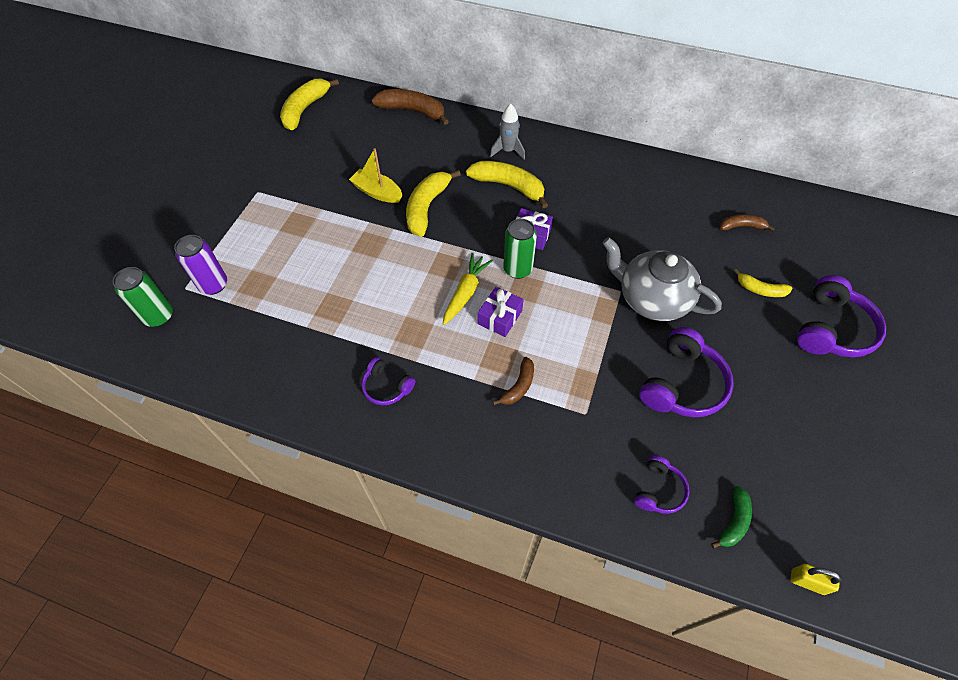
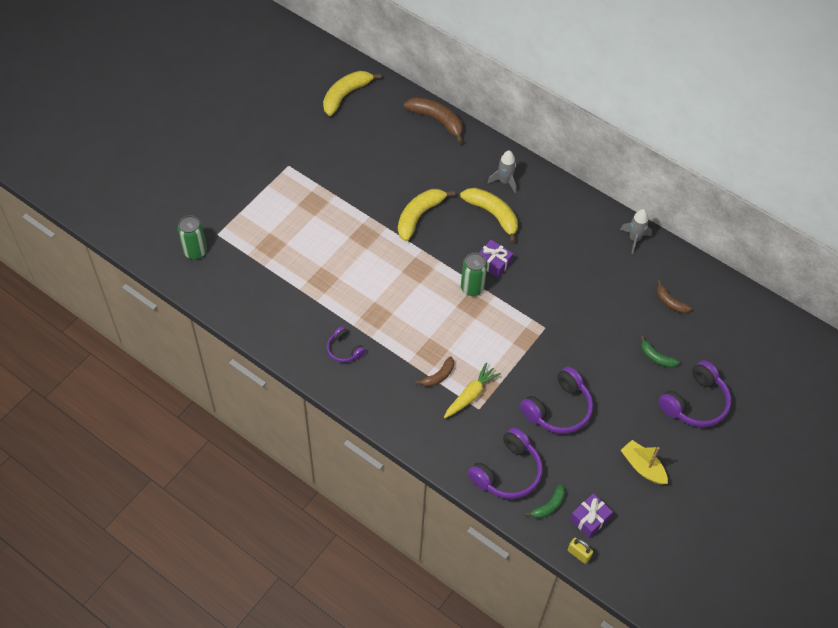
camera: 15 degrees right, 0 degrees up
purple can [174,235,227,295] -> none
yellow boat [349,148,402,203] -> yellow boat moved to [621,440,668,485]
yellow carrot [443,253,493,325] -> yellow carrot moved to [444,363,501,418]
purple gift [478,287,524,337] -> purple gift moved to [570,493,613,538]
grey teapot [602,237,722,321] -> none
purple headphones [634,455,690,514] -> purple headphones [468,428,543,499], size x1.80
brown banana [720,214,775,231] -> brown banana turned 150 degrees counterclockwise [657,280,692,313]
yellow banana [734,269,793,297] -> green banana [641,336,680,368]
none -> grey rocket [620,209,652,254]

